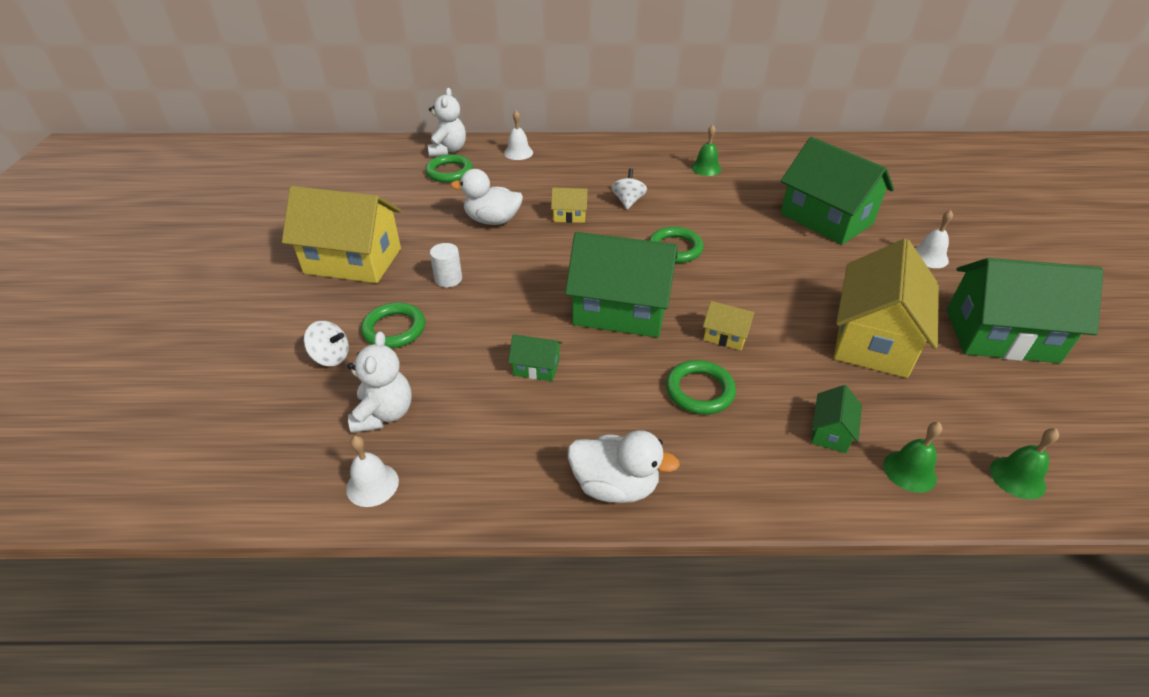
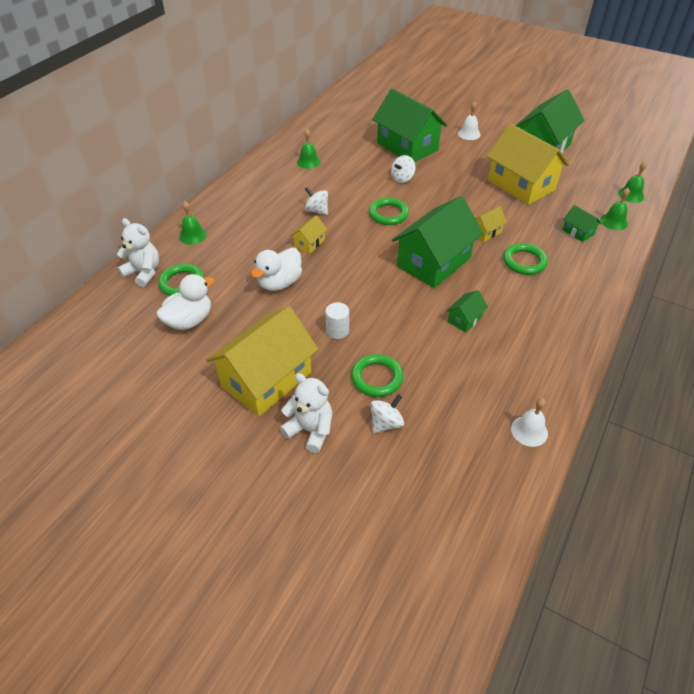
camera: 60 degrees left, 5 degrees up
white teddy bear [347,332,412,433] -> white teddy bear moved to [280,373,332,453]
white bell [504,110,533,160] -> green bell [179,202,207,245]
white duck [568,430,680,503] -> white duck moved to [156,274,214,330]
green house [780,137,894,245] -> green house turned 60 degrees clockwise [372,88,447,162]
none -> white spinning top [391,155,415,183]

